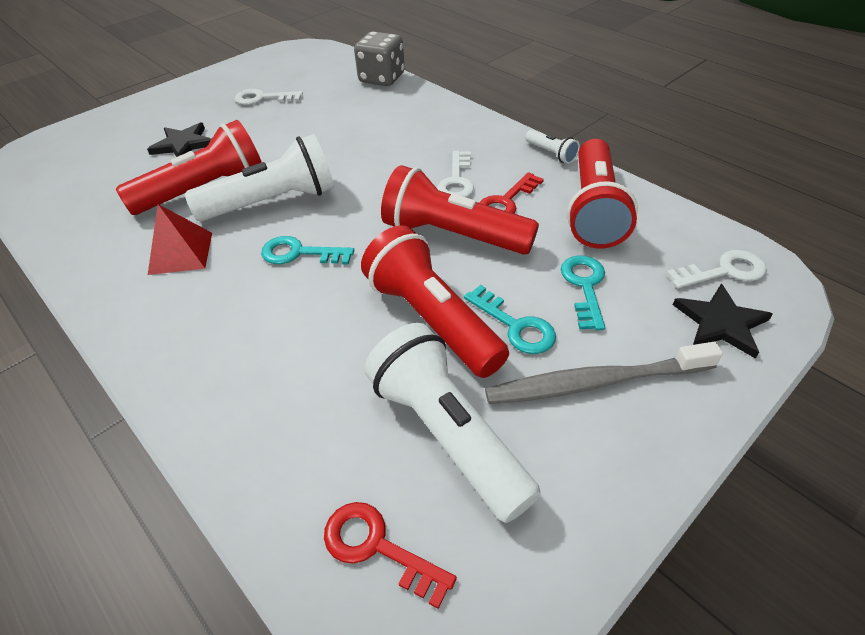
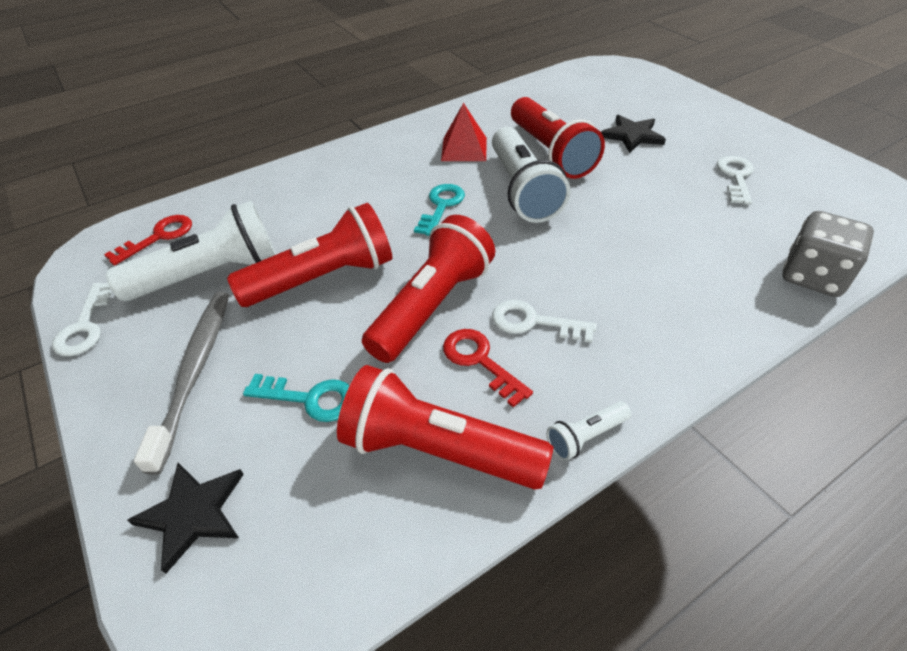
camera: 100 degrees right, 0 degrees up
turquoise key [464,285,556,354] -> none
white key [666,250,767,289] -> white key moved to [52,282,112,356]

